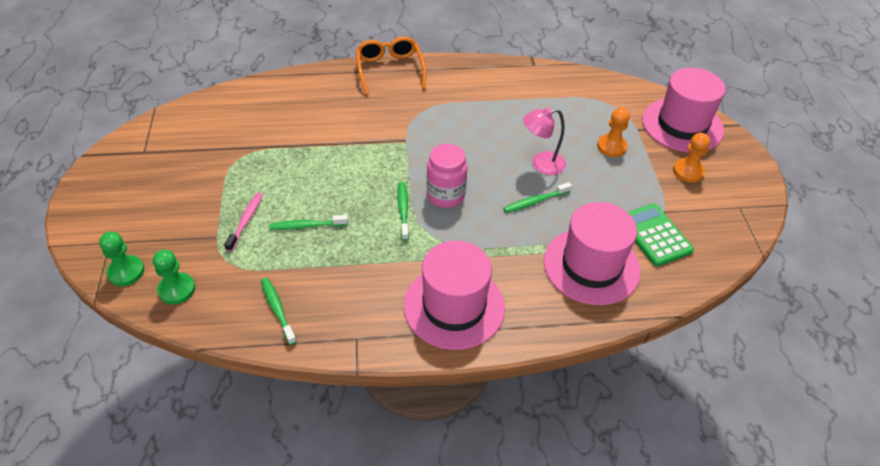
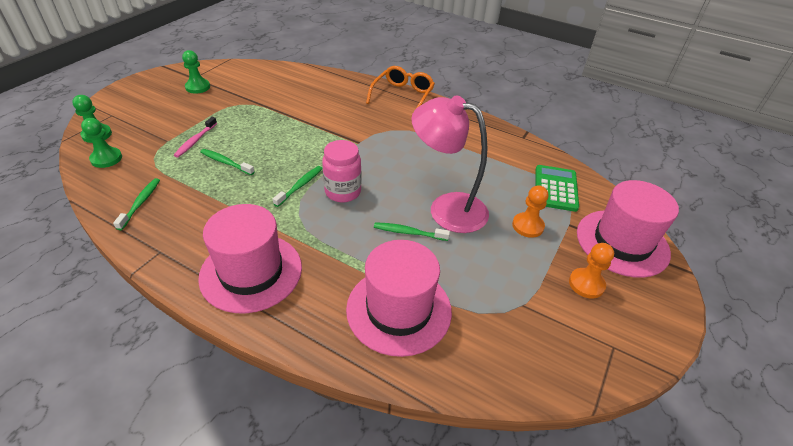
camera: 35 degrees right, 5 degrees down
pink toothbrush [224,192,263,252] -> pink toothbrush turned 150 degrees clockwise [174,117,217,158]
pink lamp [523,107,566,175] -> pink lamp [411,95,489,233], size x1.70
green calculator [627,204,694,267] -> green calculator moved to [535,165,579,212]
none -> green pawn [182,50,210,94]

